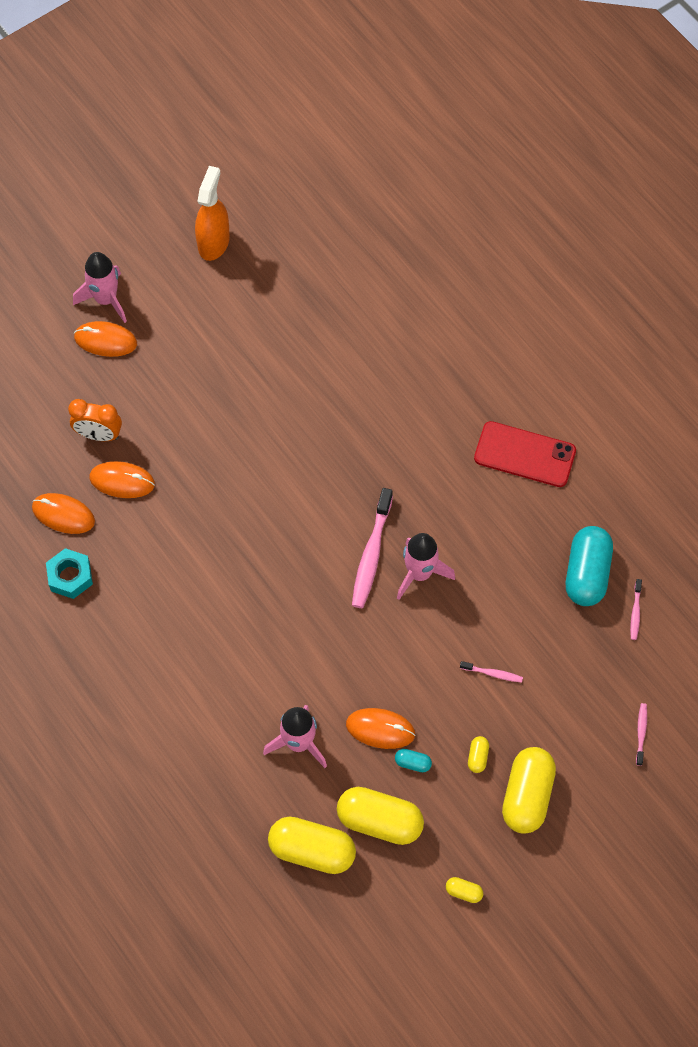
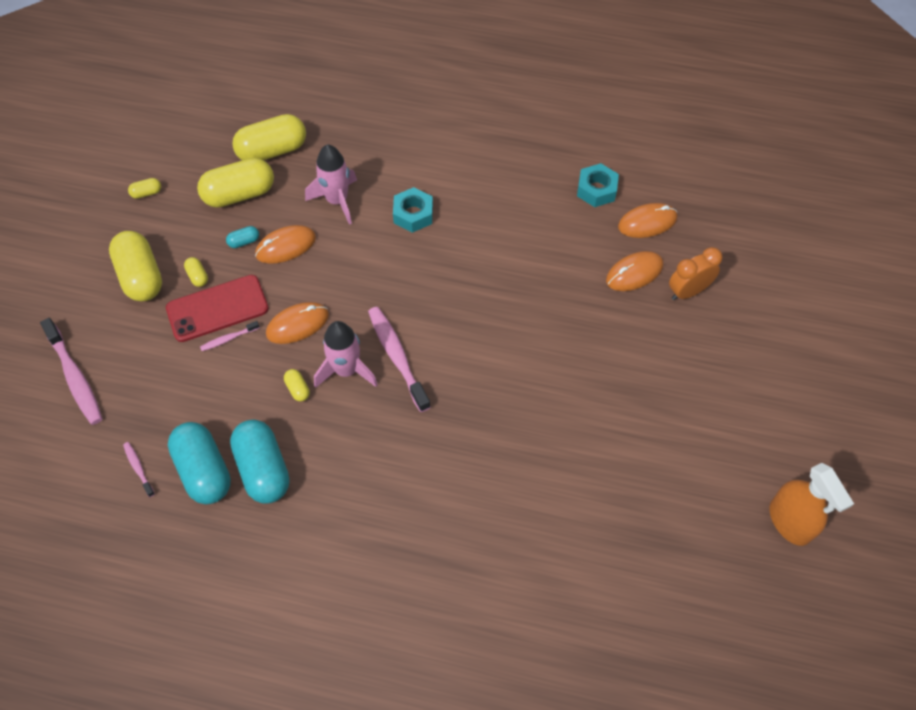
camera: 140 degrees right, 5 degrees down
pink rocket [73,252,127,323] -> none
orange mouse [74,321,137,357] -> orange mouse moved to [266,302,329,344]
red phone [474,421,576,487] -> red phone moved to [166,275,269,342]
pink toothbrush [636,703,647,766] -> pink toothbrush [40,318,102,425], size x2.04
none -> turquoise capsule [230,419,290,504]
none -> yellow capsule [284,369,310,402]
none -> turquoise nut [393,187,433,233]

